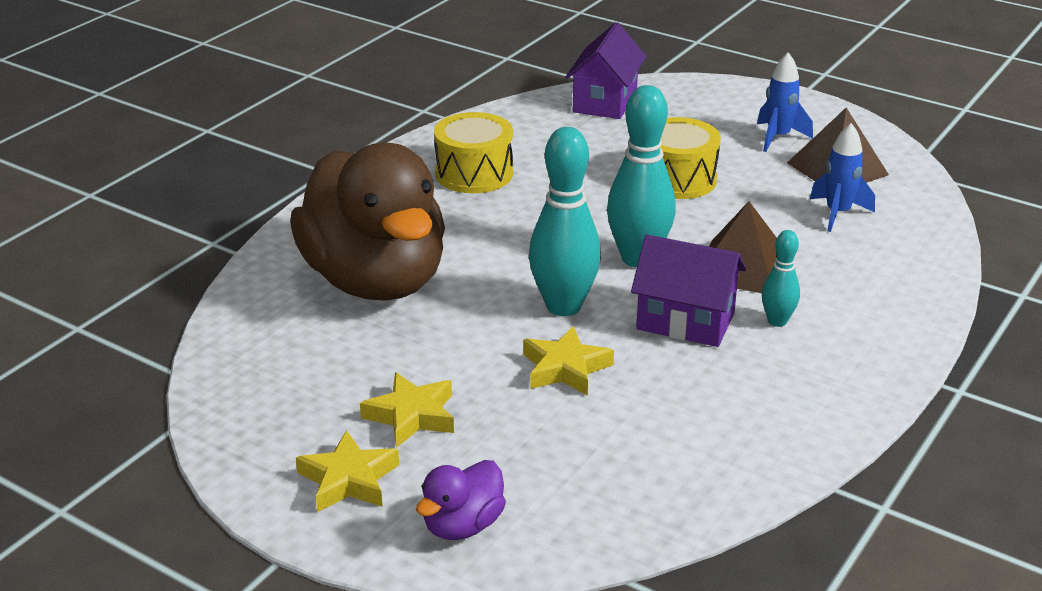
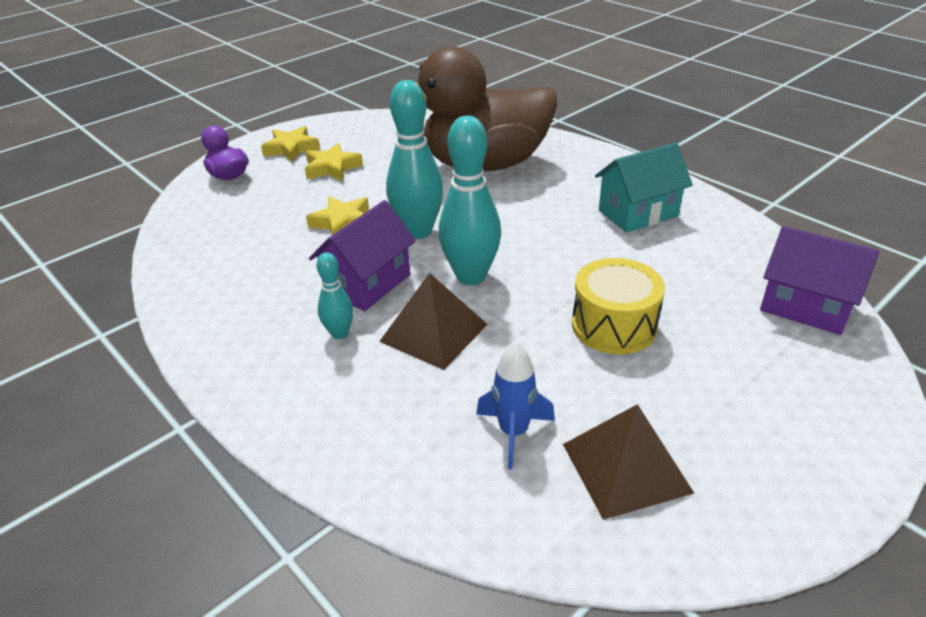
camera: 105 degrees right, 5 degrees up
yellow drum [434,112,513,193] -> turquoise house [595,142,693,233]
blue rocket [757,52,813,152] -> none

